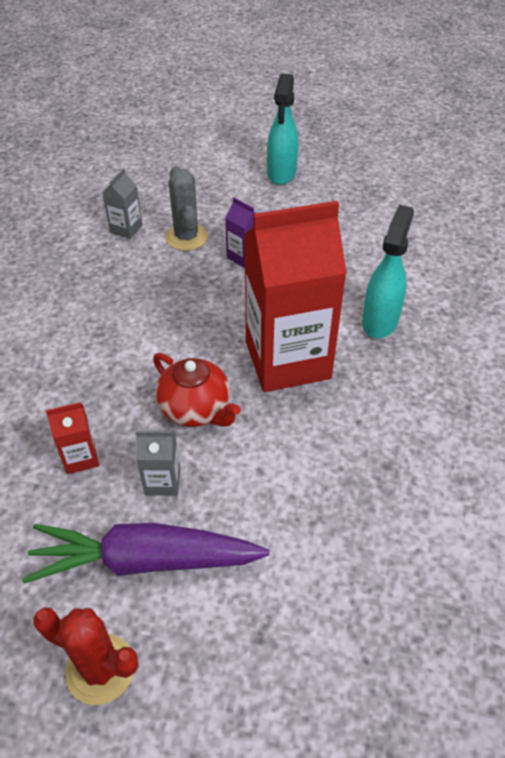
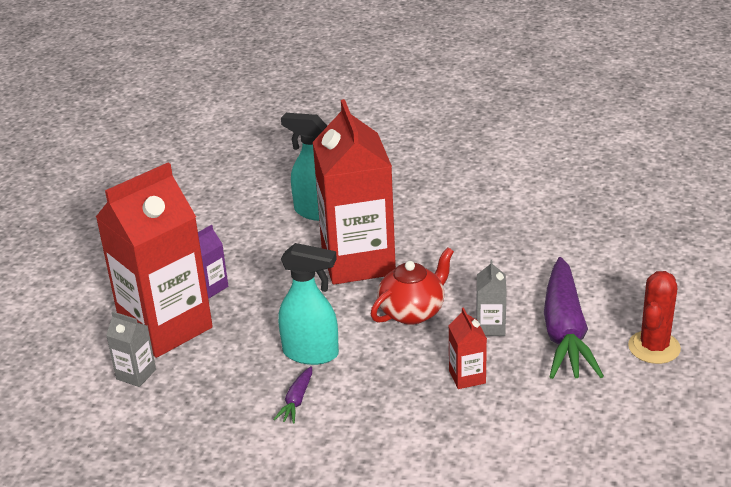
camera: 85 degrees left, 15 degrees down
grey cactus [165,166,208,251] -> red carton [96,163,213,358]
turquoise spray bottle [267,74,298,185] -> turquoise spray bottle moved to [278,243,339,365]
none -> purple carrot [273,366,312,424]

